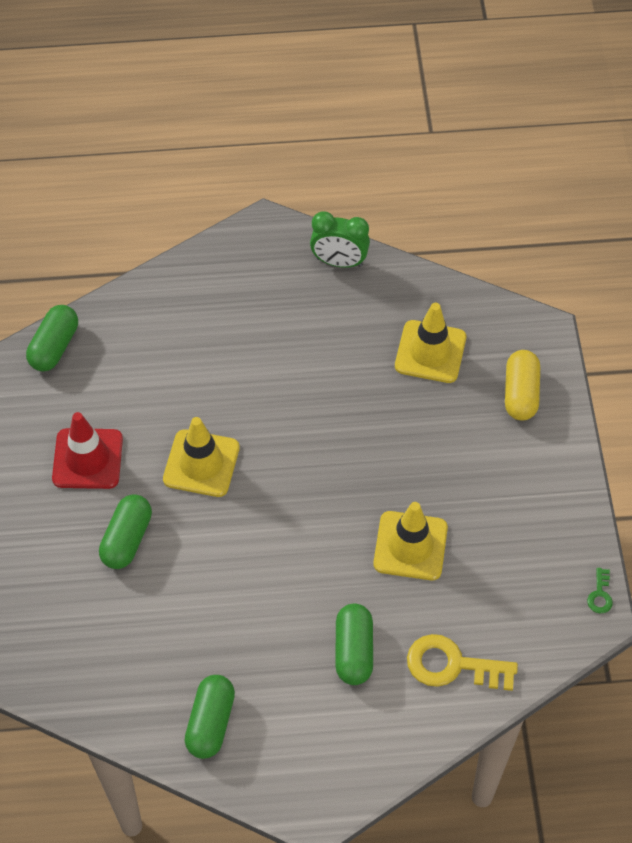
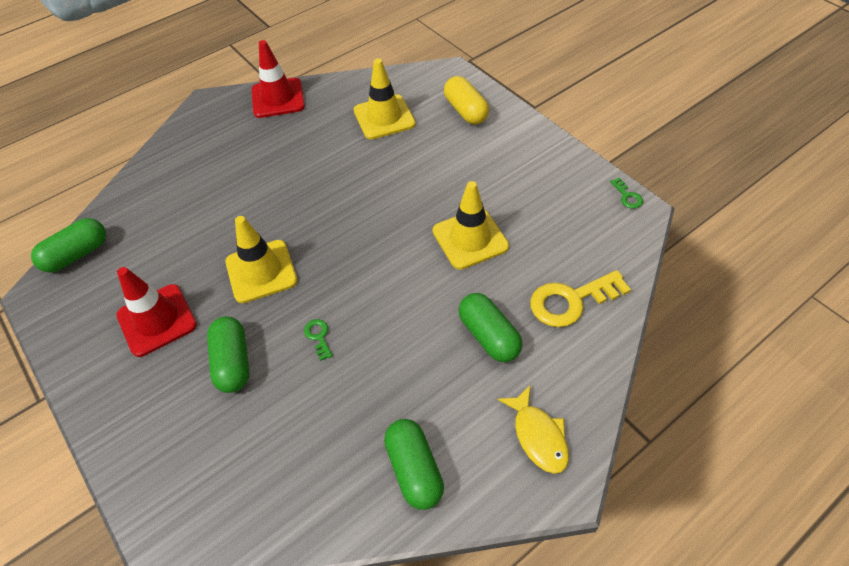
camera: 30 degrees left, 5 degrees down
green capsule [26,305,78,371] -> green capsule turned 60 degrees clockwise [31,218,106,273]
green clock [310,211,370,268] -> red traffic cone [252,40,305,118]
none -> green key [304,319,333,361]
none -> yellow fish [498,386,569,474]

